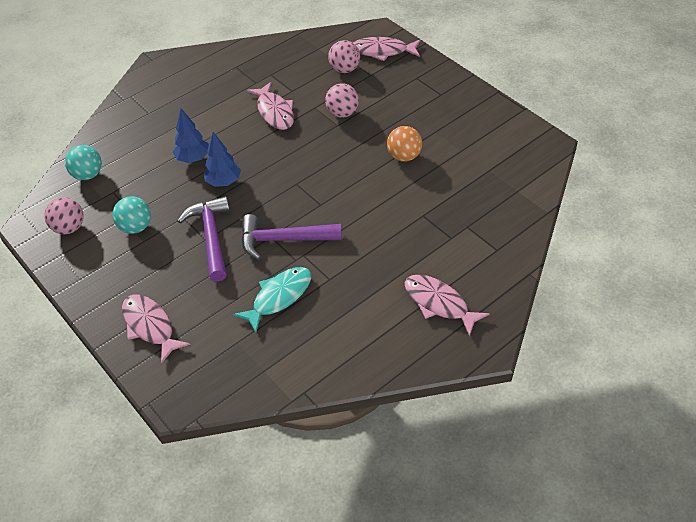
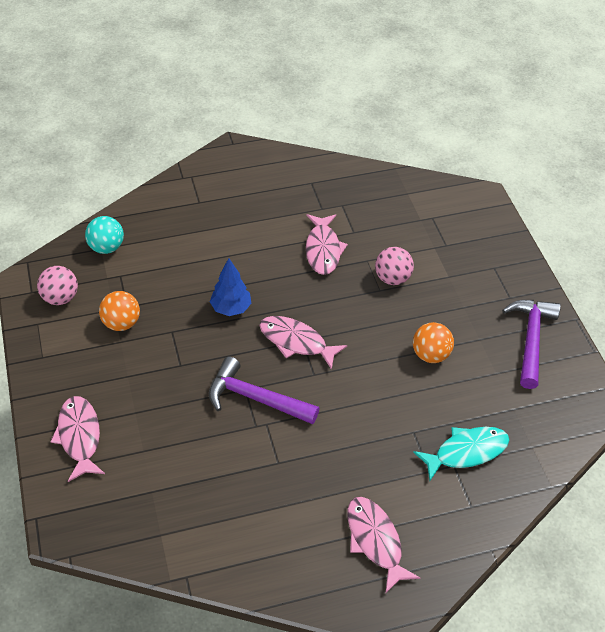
camera: 20 degrees right, 0 degrees up
turquoise ball [112,196,151,234] -> orange ball [99,291,140,331]
blue tree [173,108,209,163] -> none
purple hammer [178,196,230,282] -> purple hammer moved to [502,300,561,389]
turquoise fish [233,267,311,333] -> turquoise fish moved to [413,427,509,481]
pink ball [328,40,360,73] -> none
pink fish [353,37,420,61] -> pink fish moved to [259,316,347,370]

